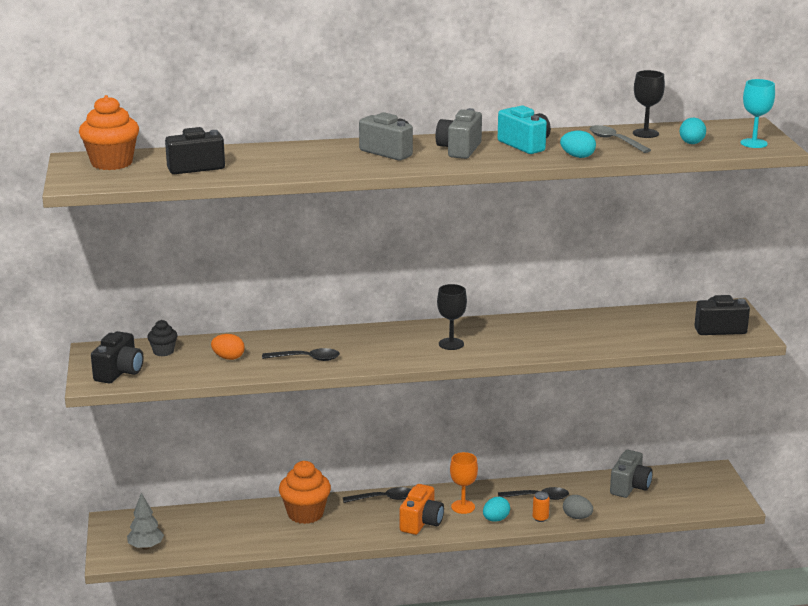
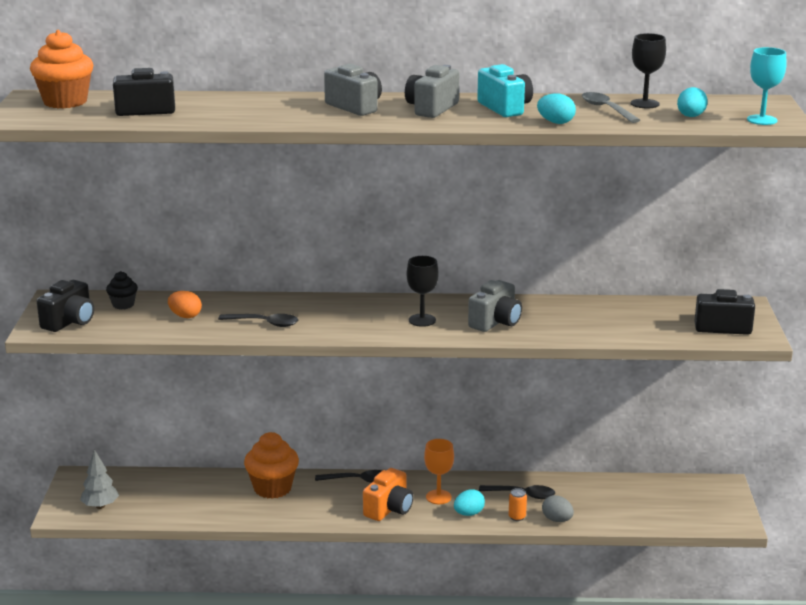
camera: 10 degrees right, 0 degrees up
grey camera [610,450,653,498] -> grey camera moved to [468,280,522,332]

